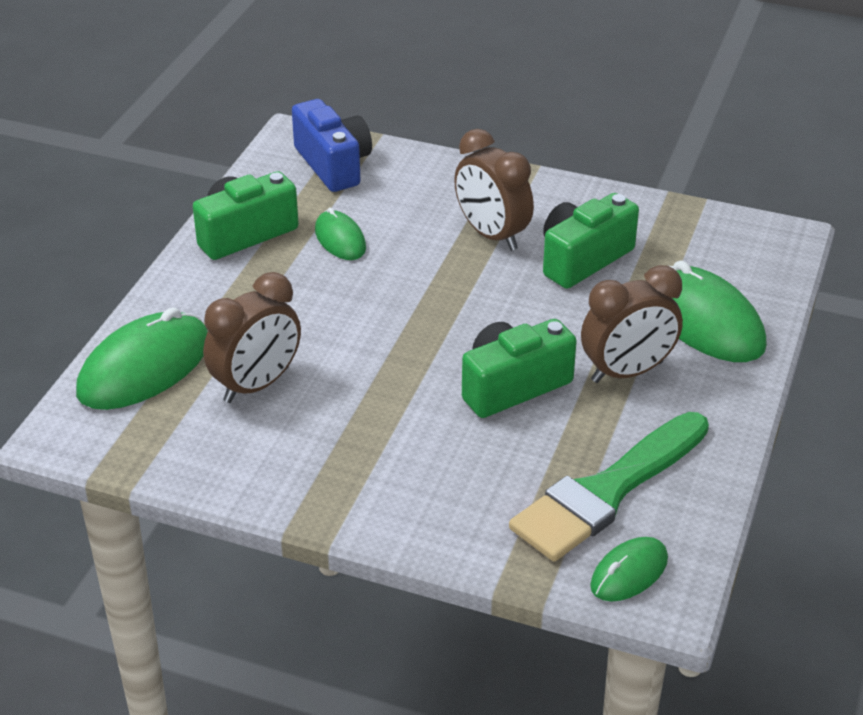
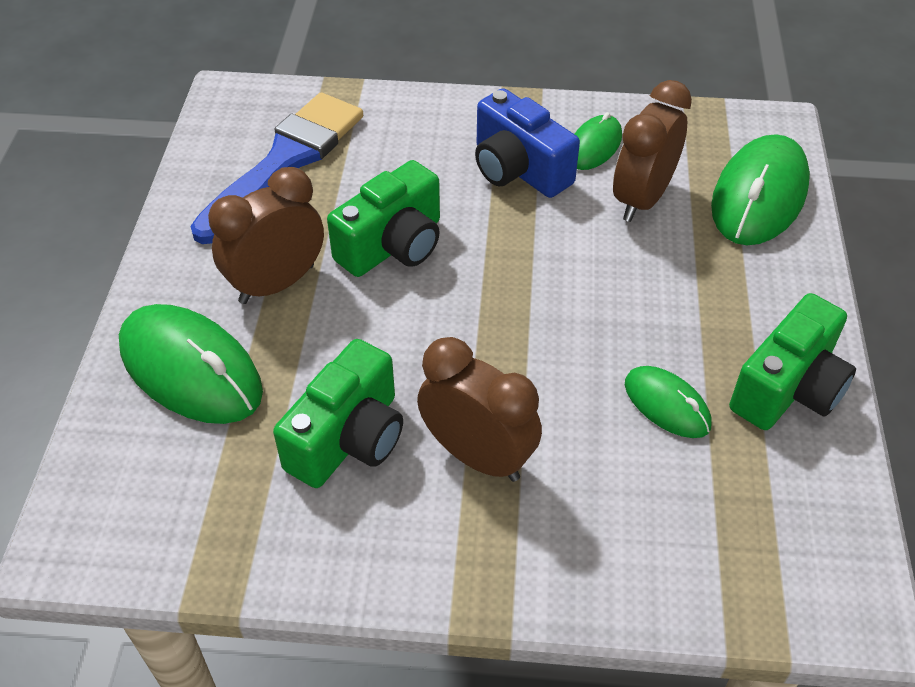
camera: 165 degrees right, 10 degrees up
blue camera [292,99,372,192] -> blue camera moved to [475,88,580,198]
green brush [509,412,709,561] -> blue brush [191,92,363,244]
green mouse [590,537,668,602] -> green mouse moved to [575,112,622,170]

